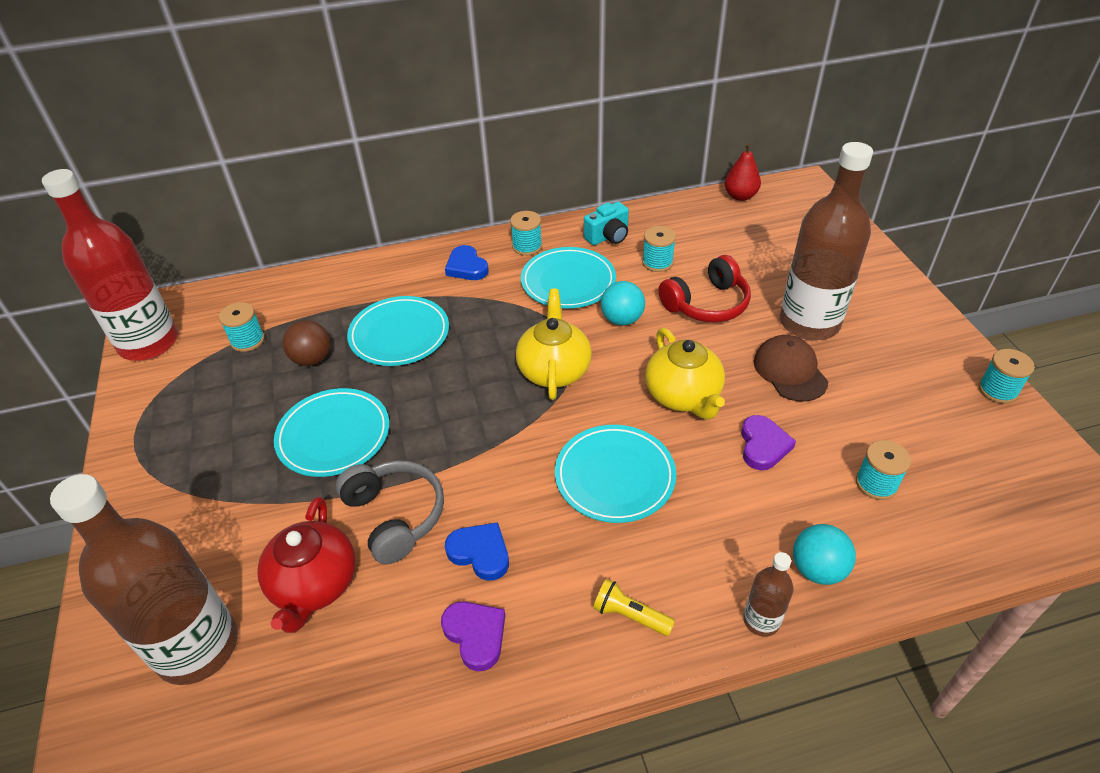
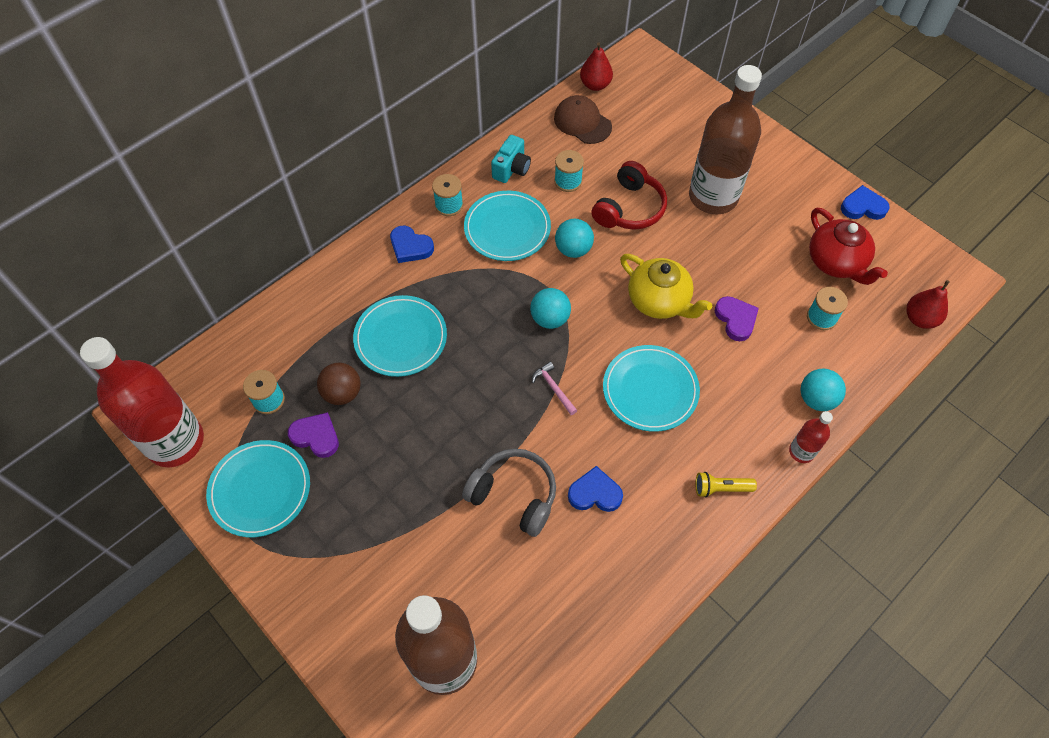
camera: 30 degrees left, 15 degrees up
red teapot [257,497,356,633] -> red teapot moved to [809,208,888,285]
turquoise plate [274,388,389,477] -> turquoise plate moved to [206,440,310,537]
purple heart [441,601,505,671] -> purple heart moved to [288,412,339,458]
yellow teapot [516,289,592,400] -> turquoise ball [530,288,571,329]
brown bottle [743,552,793,637] -> red bottle [789,411,833,463]
brown cap [754,335,828,402] -> brown cap moved to [554,95,612,144]
turquoise spool [978,349,1035,404] -> blue heart [841,185,889,220]
none -> pink hammer [532,362,577,415]
none -> red pear [906,280,950,329]

